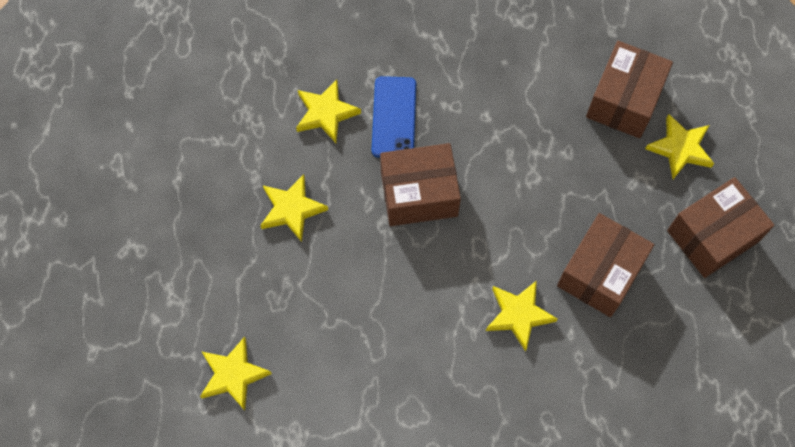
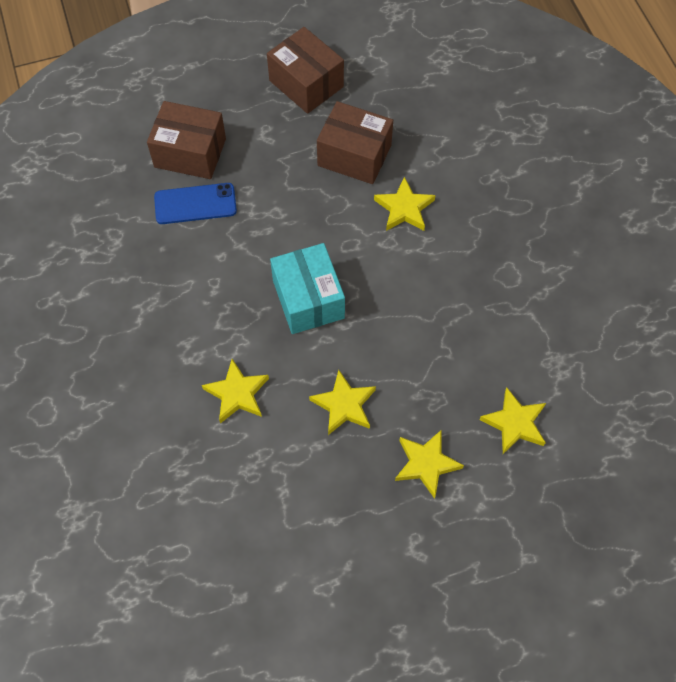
camera: 100 degrees left, 5 degrees down
blue phone [372,76,416,158] -> blue phone moved to [154,183,237,224]
brown box [380,143,461,226] -> turquoise box [270,243,345,334]
yellow star [645,114,714,179] -> yellow star moved to [395,430,464,499]

